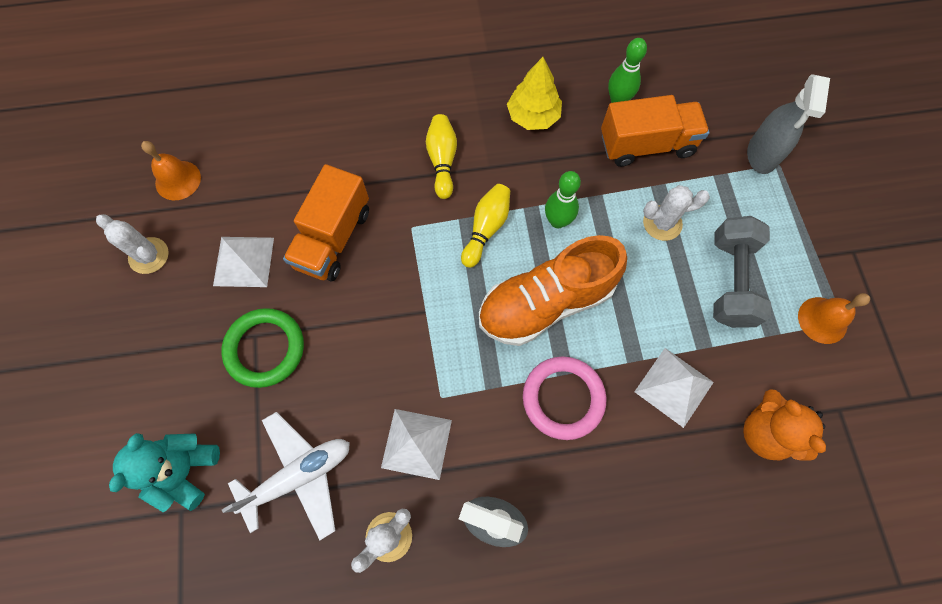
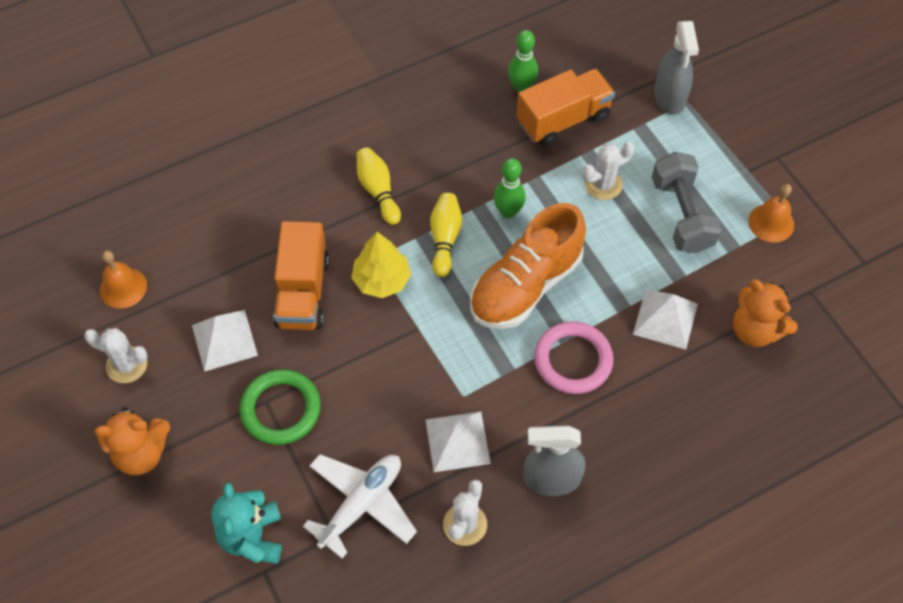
camera: 20 degrees left, 10 degrees down
yellow tree [507,57,562,130] -> yellow tree moved to [351,232,411,298]
none -> orange teddy bear [95,407,170,475]

